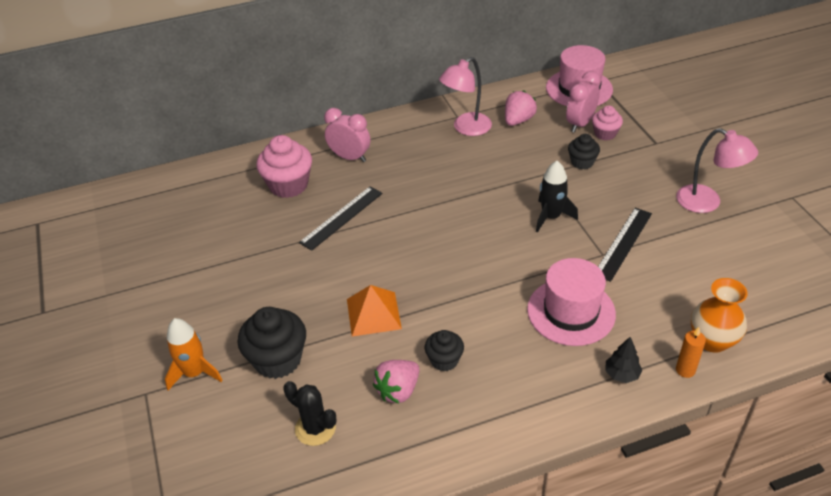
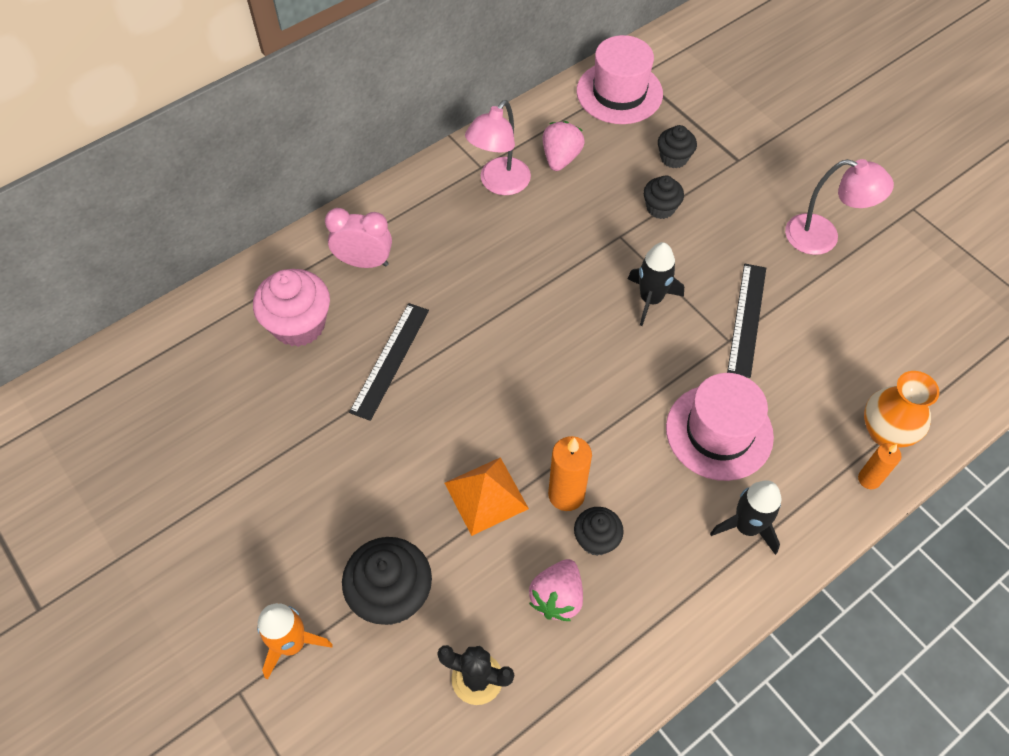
camera: 20 degrees left, 15 degrees up
pink clock [566,71,601,133] -> none
pink cupcake [592,105,623,141] -> black cupcake [658,125,697,169]
black tree [605,337,642,383] -> none
none -> orange candle [548,436,592,511]
none -> black rocket [710,480,781,555]

